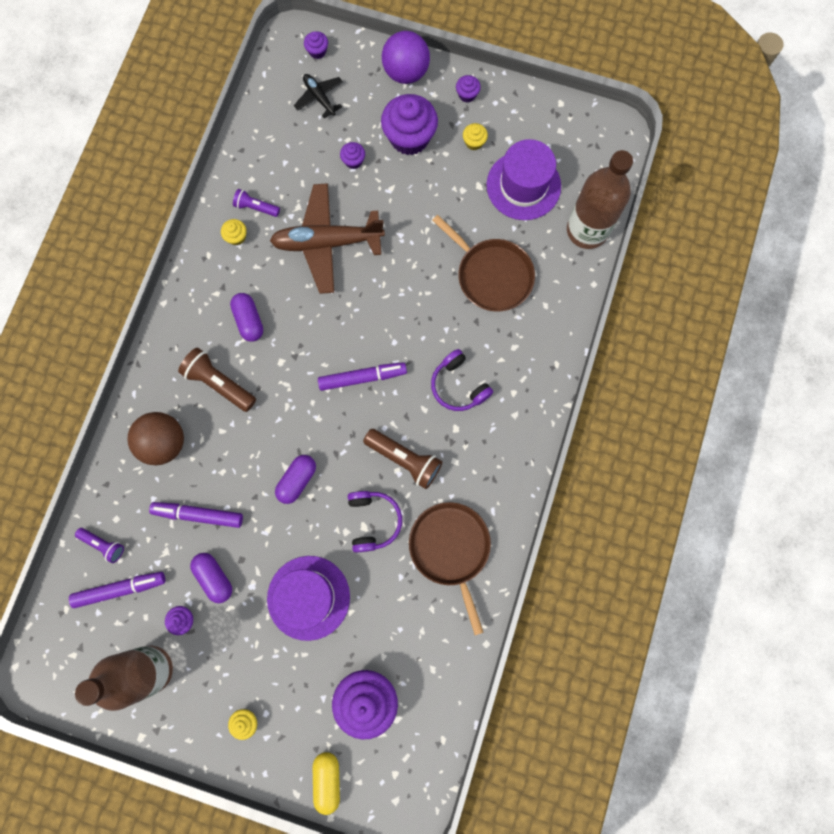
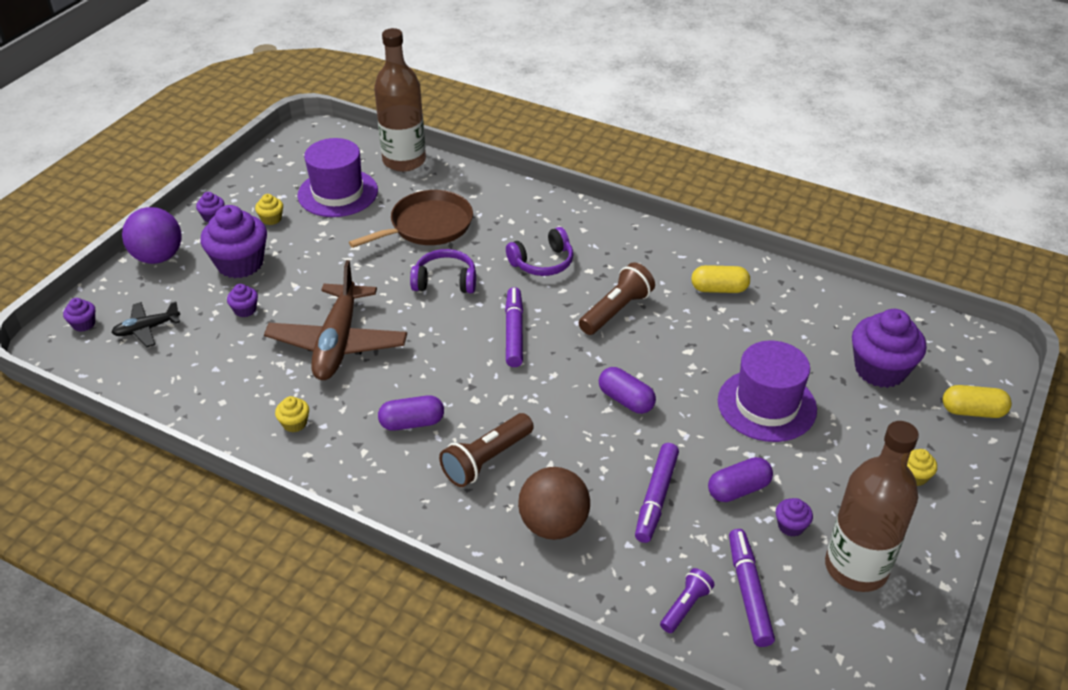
camera: 80 degrees left, 35 degrees down
purple flashlight [233,189,280,217] -> none
purple headphones [348,491,402,553] -> purple headphones moved to [410,249,476,293]
brown pan [409,502,491,635] -> yellow capsule [691,265,750,293]

